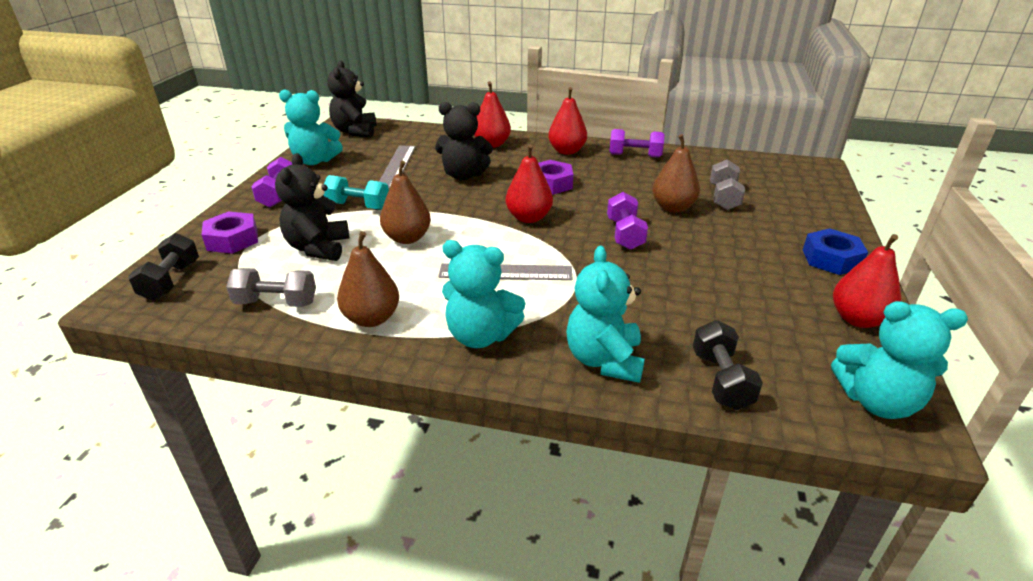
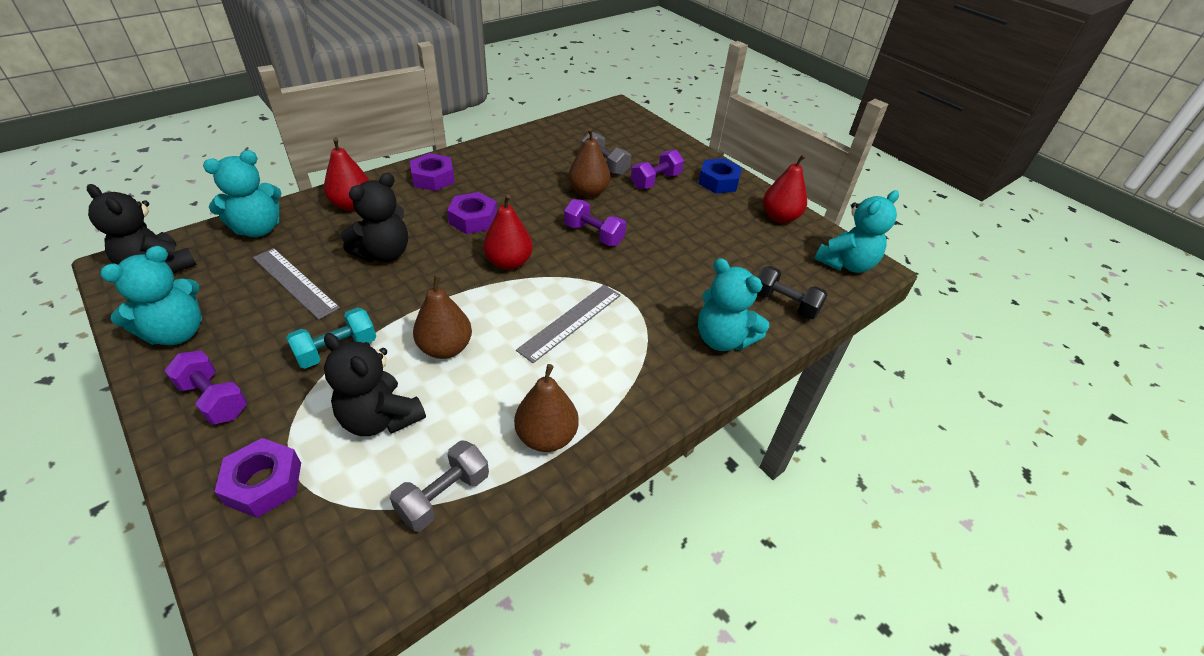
camera: 55 degrees left, 10 degrees up
black dumbbell [128,233,199,301] -> none
turquoise teddy bear [442,240,526,348] -> turquoise teddy bear moved to [203,150,281,237]
red pear [548,87,587,155] -> purple nut [410,153,455,191]
purple dumbbell [610,129,665,158] -> purple dumbbell moved to [631,150,684,189]

